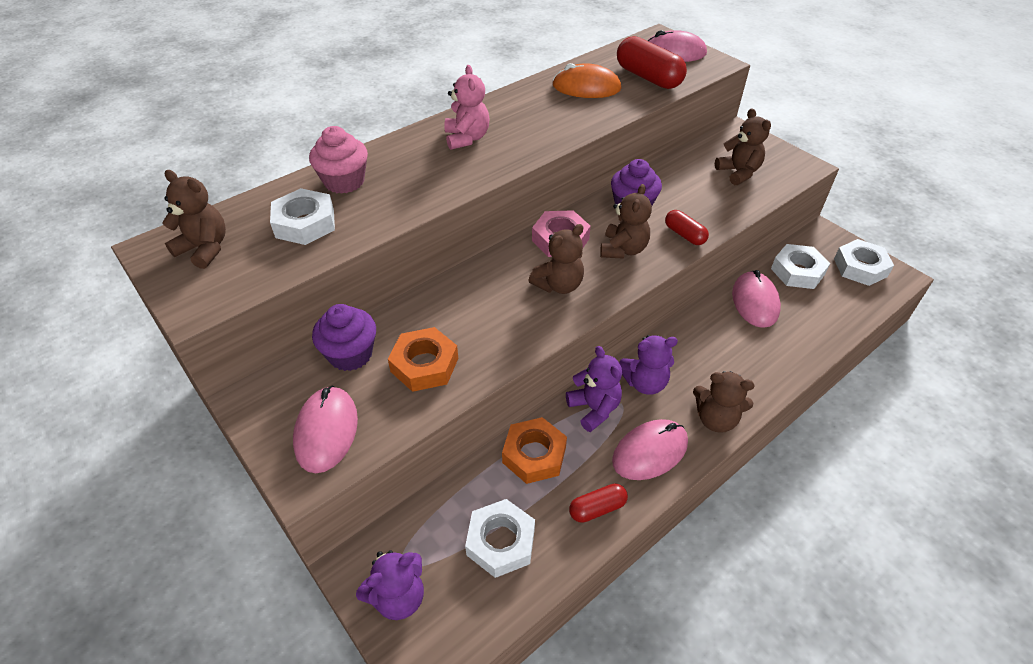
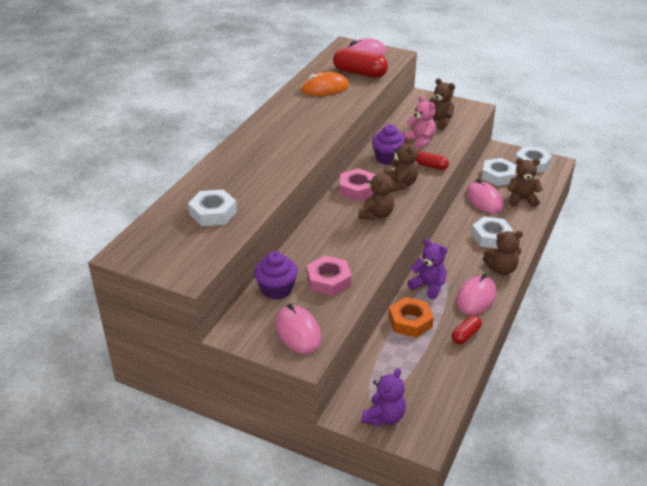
camera: 25 degrees left, 10 degrees down
brown teddy bear [162,170,226,269] -> brown teddy bear moved to [508,158,543,207]
pink cupcake [309,126,368,194] -> none
orange nut [388,327,458,392] -> pink nut [307,256,352,296]
pink teddy bear [444,65,489,150] -> pink teddy bear moved to [402,96,436,150]
white nut [465,499,535,578] -> white nut moved to [471,216,514,249]
purple teddy bear [619,335,678,395] -> none

